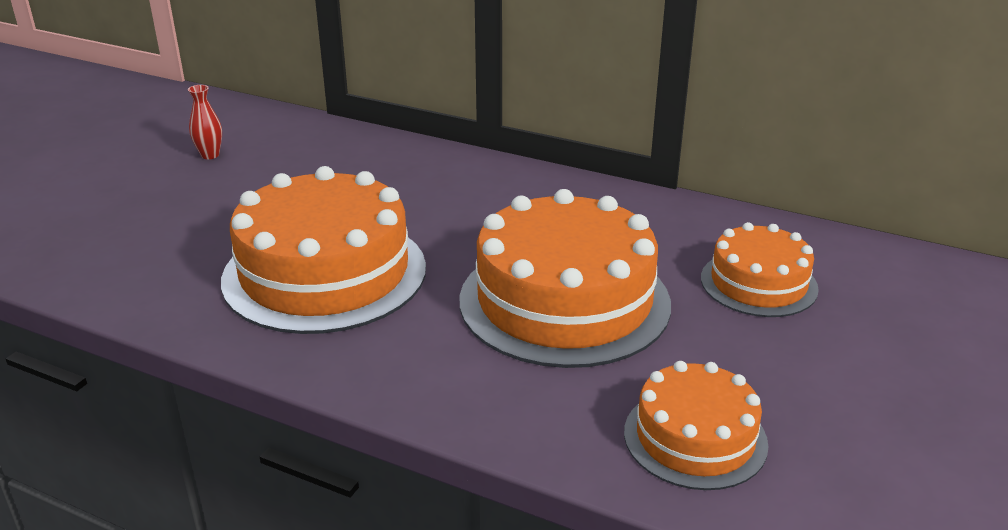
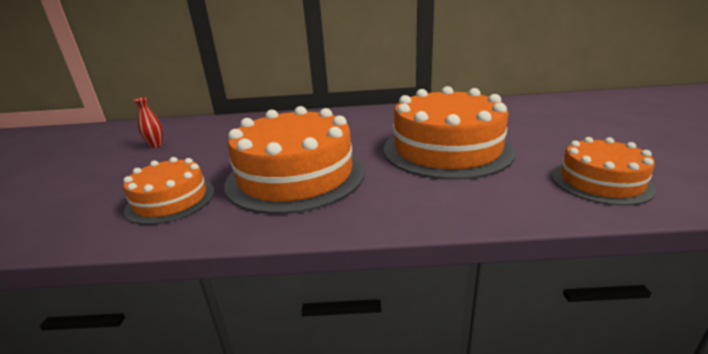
camera: 25 degrees left, 5 degrees down
orange cake [701,222,819,317] -> orange cake moved to [123,157,214,225]

